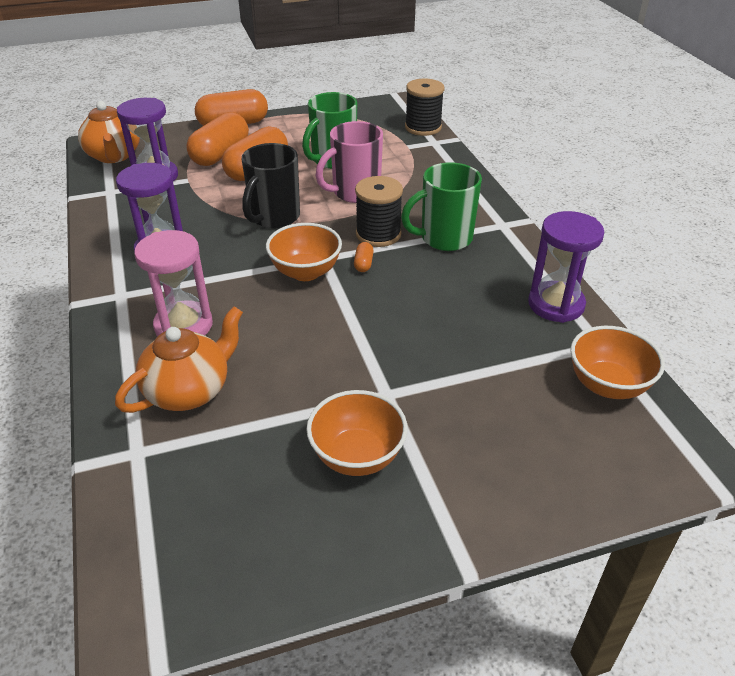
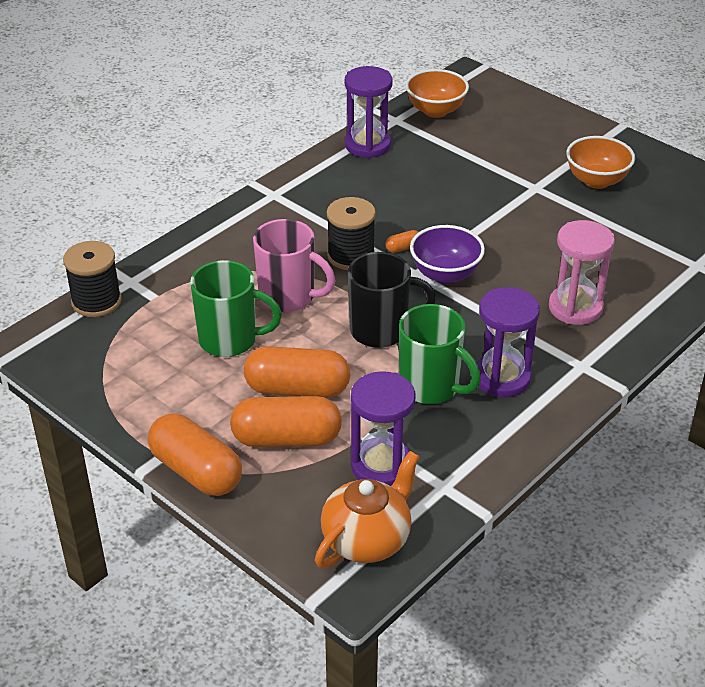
camera: 120 degrees left, 0 degrees up
orange teapot [115,306,243,413] -> none
orange bowl [266,223,342,281] -> purple bowl [410,225,485,284]
green mug [401,162,482,251] -> green mug moved to [399,304,481,404]

